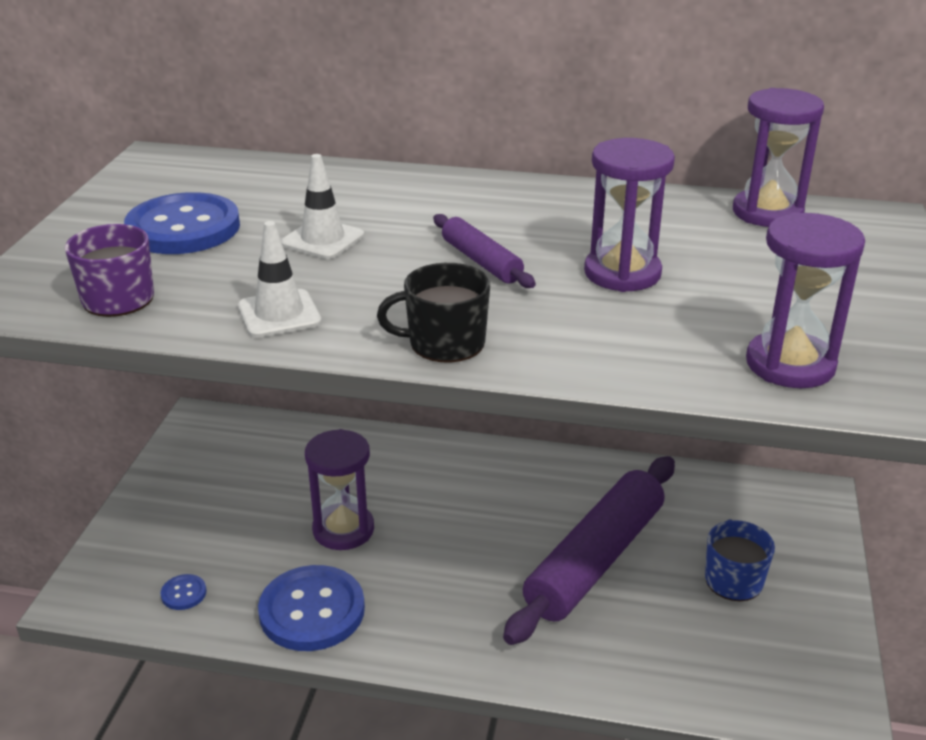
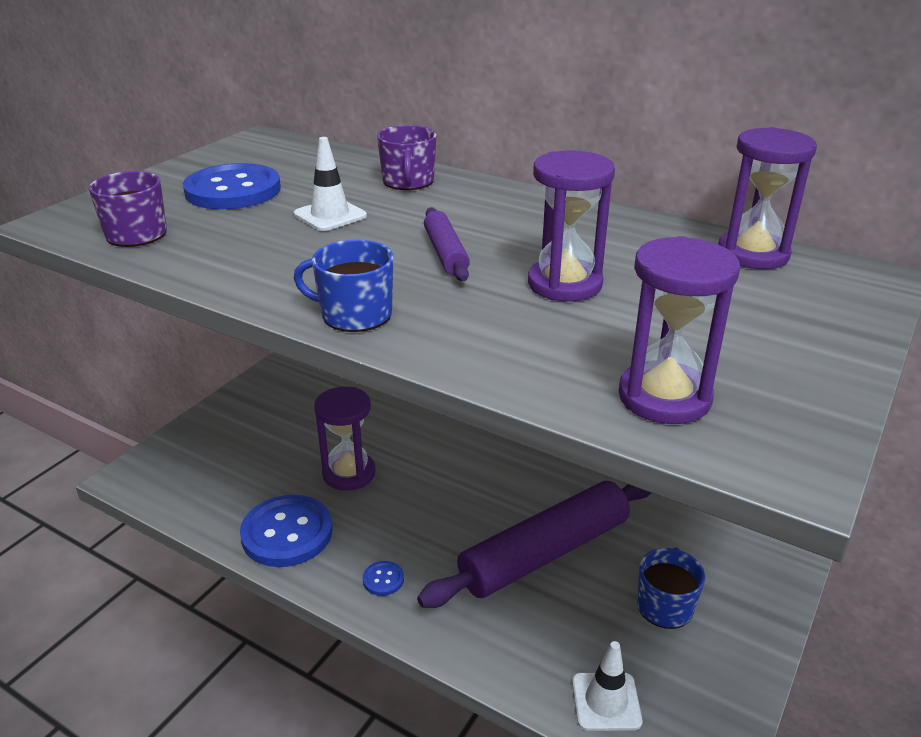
camera: 20 degrees right, 0 degrees up
blue button [160,574,206,610] -> blue button moved to [363,561,404,596]
white traffic cone [238,221,322,338] -> white traffic cone moved to [572,641,642,731]
black mug [377,263,490,363] -> blue mug [294,240,393,332]
none -> purple mug [377,125,436,190]

